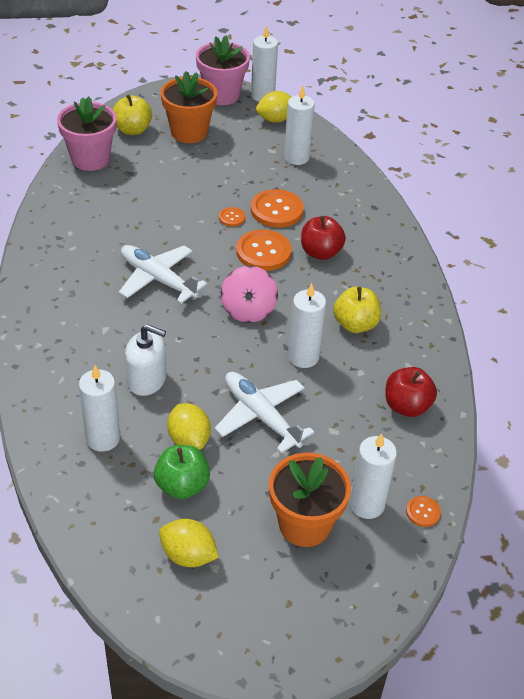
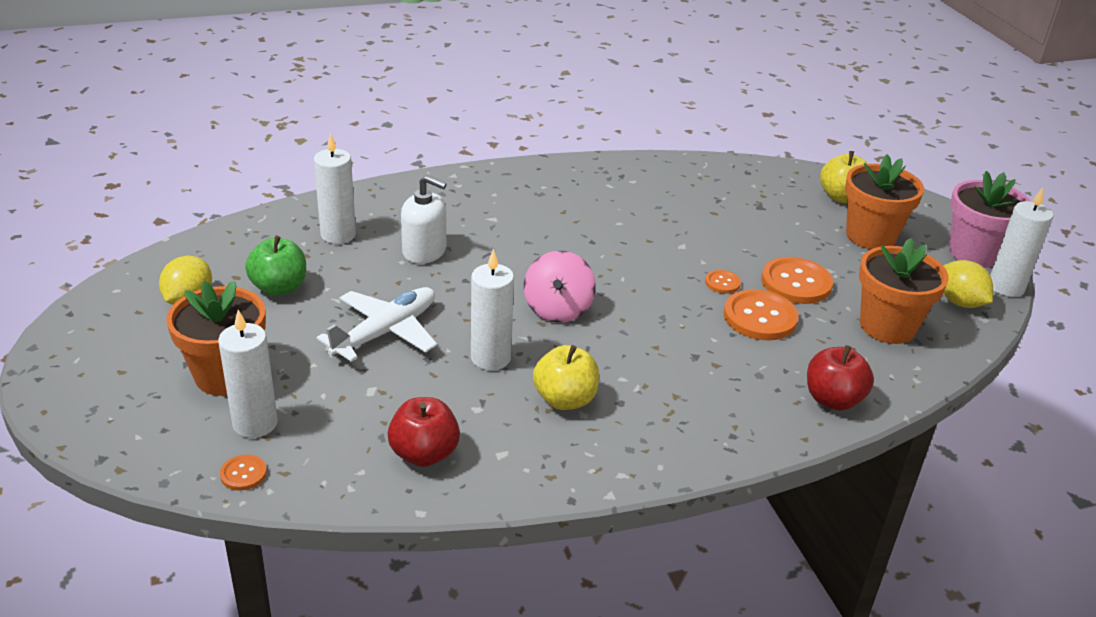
camera: 80 degrees right, 10 degrees down
pink flower pot [57,97,117,171] -> none
white plane [119,245,207,304] -> none
white soap dispenser [125,324,166,396] -> white soap dispenser turned 75 degrees counterclockwise [401,175,447,264]
yellow lemon [167,403,211,450] -> none
pink spinning top [221,266,278,323] -> pink spinning top turned 75 degrees counterclockwise [524,251,596,322]
orange button [236,230,292,271] -> orange button moved to [761,257,833,304]
white candle [284,86,315,165] -> orange flower pot [859,238,949,344]
red apple [301,216,346,260] -> red apple moved to [807,345,874,410]

